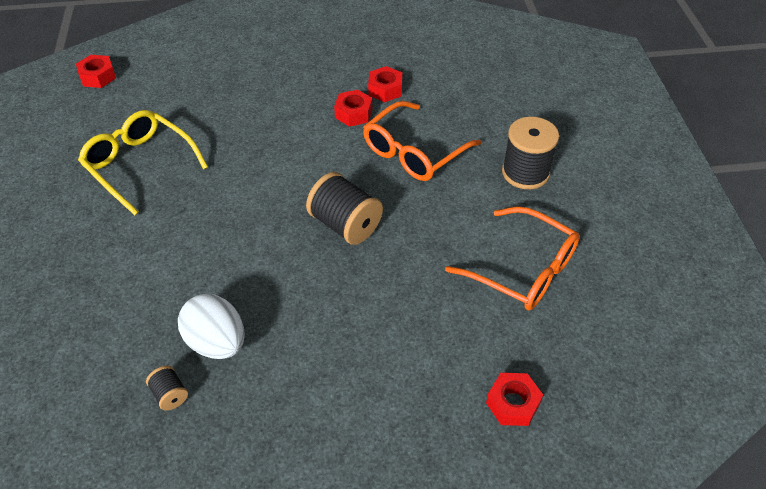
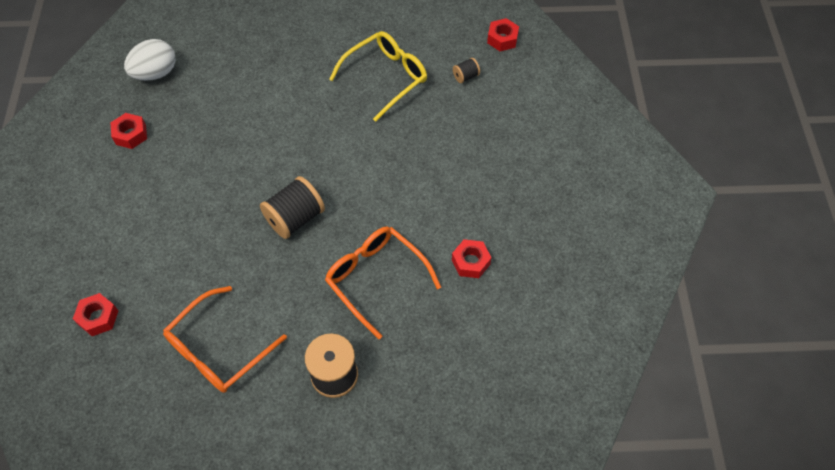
camera: 95 degrees right, 10 degrees up
black spool [146,366,188,411] -> black spool moved to [453,58,480,83]
white egg [178,294,245,359] -> white egg moved to [124,39,176,81]
red nut [334,90,372,127] -> red nut moved to [111,113,147,149]

